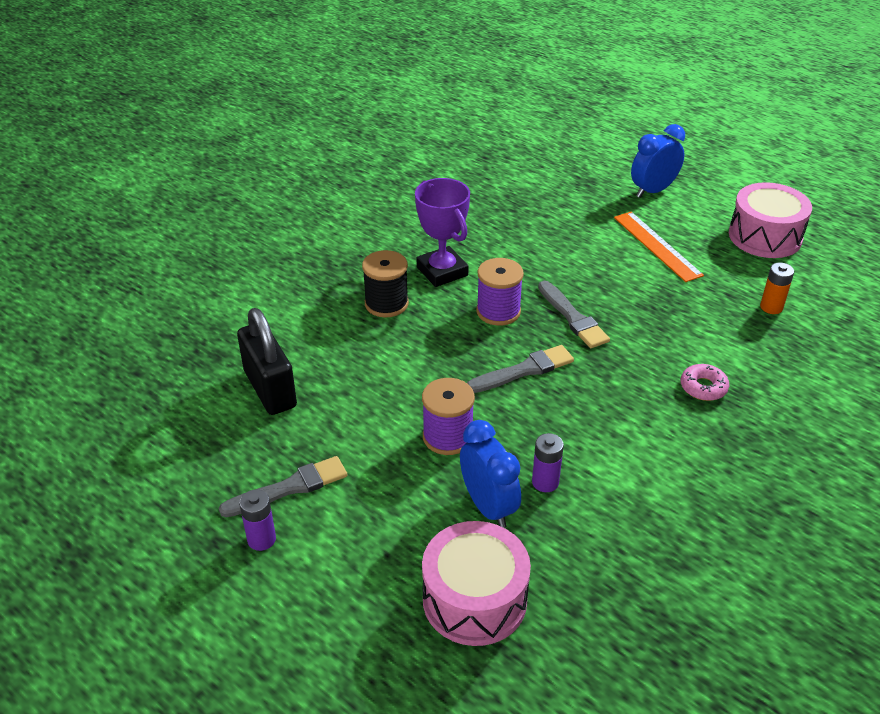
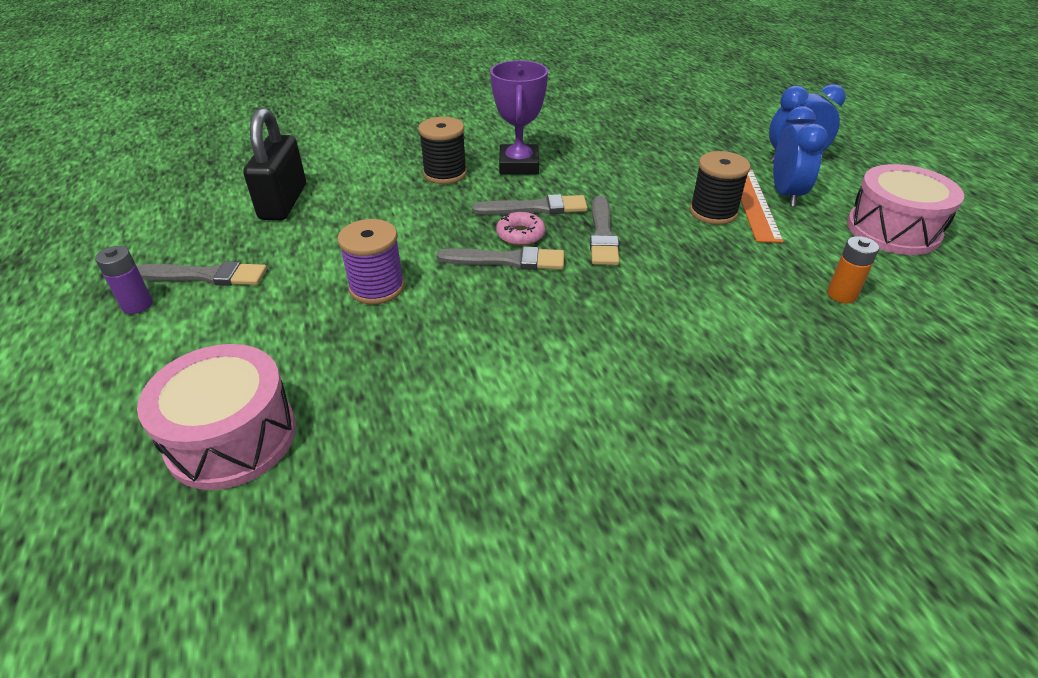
camera: 30 degrees right, 0 degrees up
blue clock [460,420,521,528] -> blue clock moved to [773,106,828,207]
purple spool [476,258,524,326] -> grey brush [472,194,588,215]
purple battery [532,433,564,492] -> none
pink donut [681,364,729,401] -> pink donut moved to [496,212,545,246]
none -> black spool [690,151,751,225]

